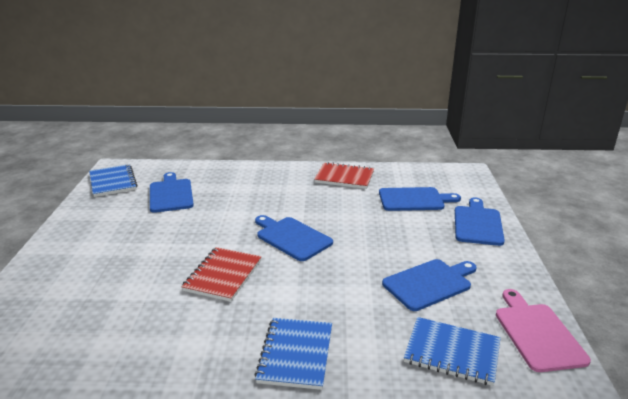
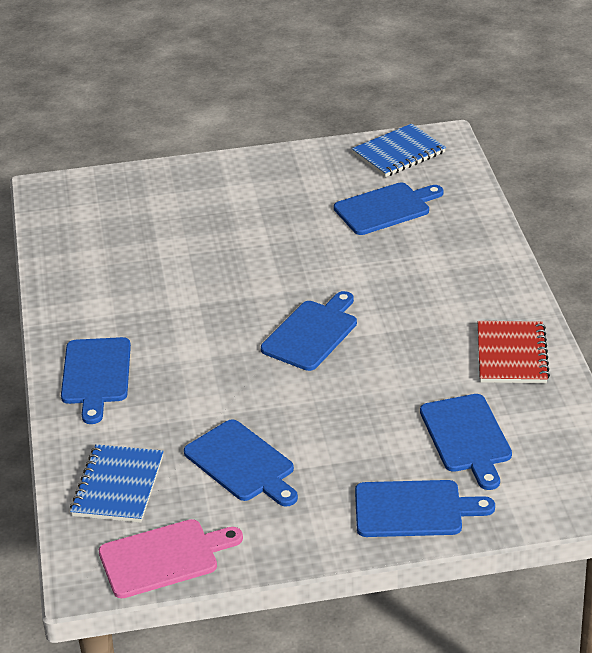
camera: 80 degrees right, 10 degrees up
red notebook [181,247,262,302] -> none
blue notebook [254,318,332,390] -> blue cutting board [61,337,131,424]

